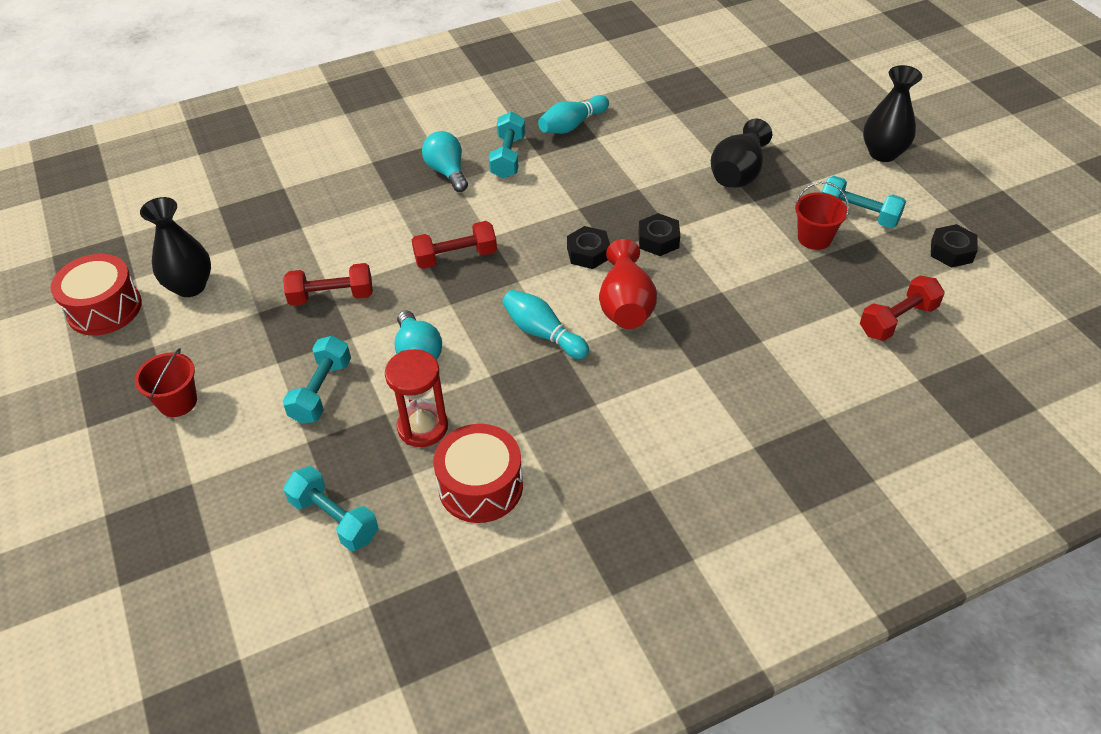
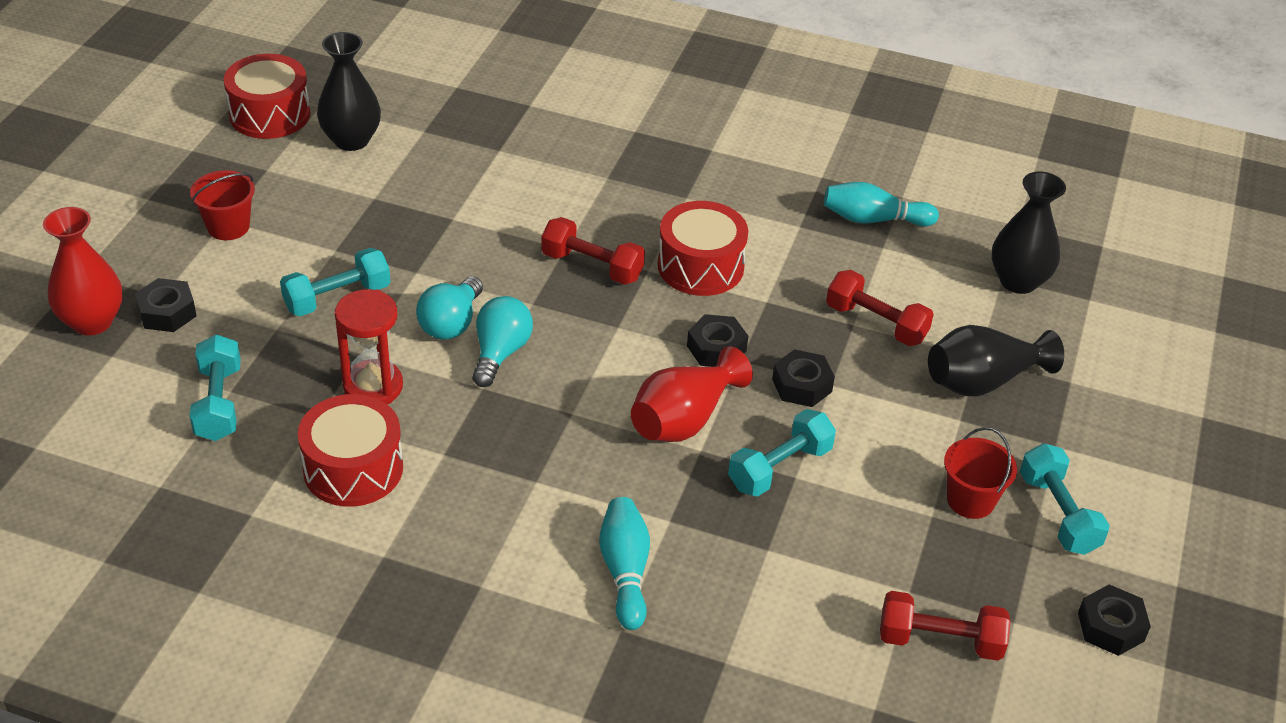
camera: 40 degrees right, 5 degrees down
red dumbbell [283,263,373,306] -> red dumbbell moved to [826,270,934,346]
turquoise light bulb [422,131,468,192] -> turquoise light bulb moved to [472,296,533,387]
turquoise dumbbell [489,112,525,179] -> turquoise dumbbell moved to [728,409,836,496]
turquoise bowling pin [502,290,589,359] -> turquoise bowling pin moved to [599,497,650,630]
black vase [863,65,922,162] -> black vase moved to [992,172,1066,294]
none -> red vase [43,207,122,335]
none -> black nut [135,278,197,332]
none -> red drum [658,201,748,296]

